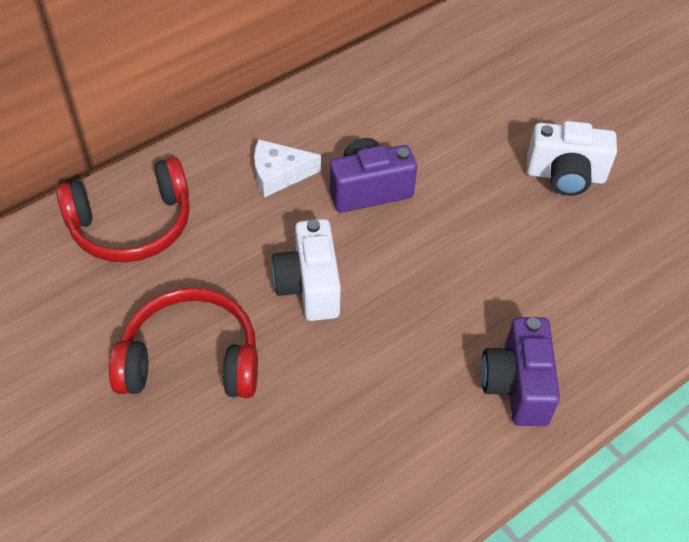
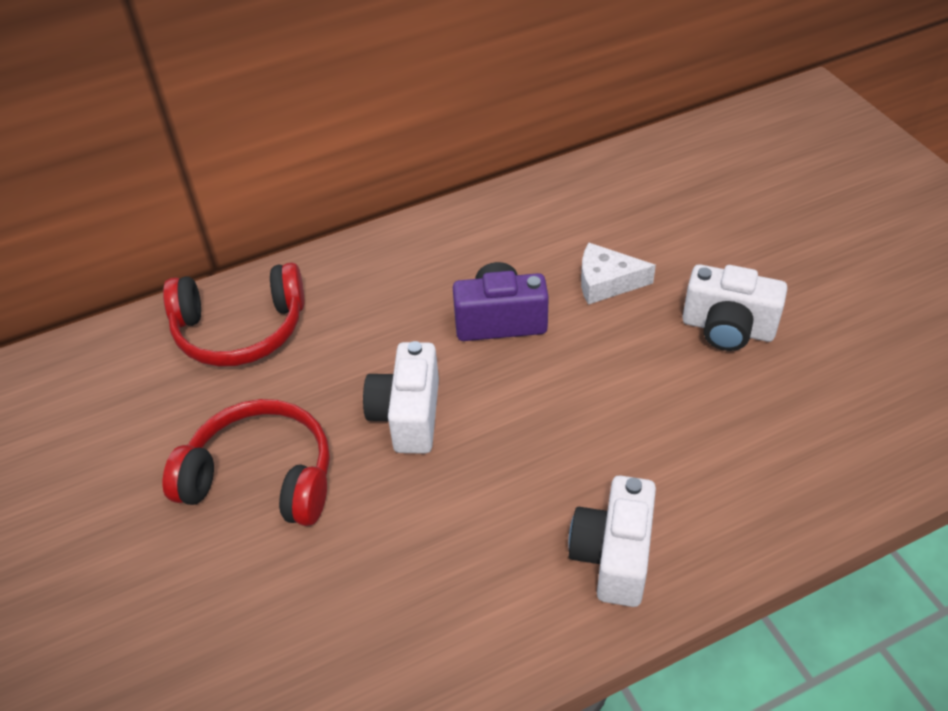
camera: 15 degrees right, 5 degrees down
white cheese [254,139,321,198] -> white cheese moved to [581,243,656,305]
purple camera [481,317,560,426] -> white camera [568,475,656,607]

